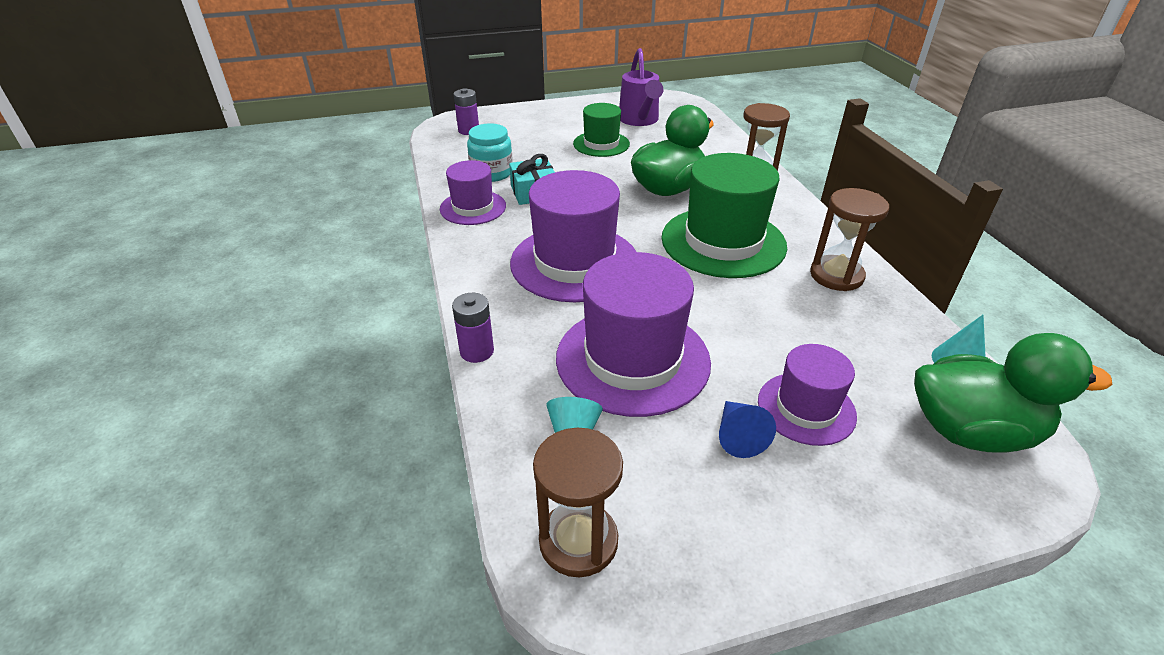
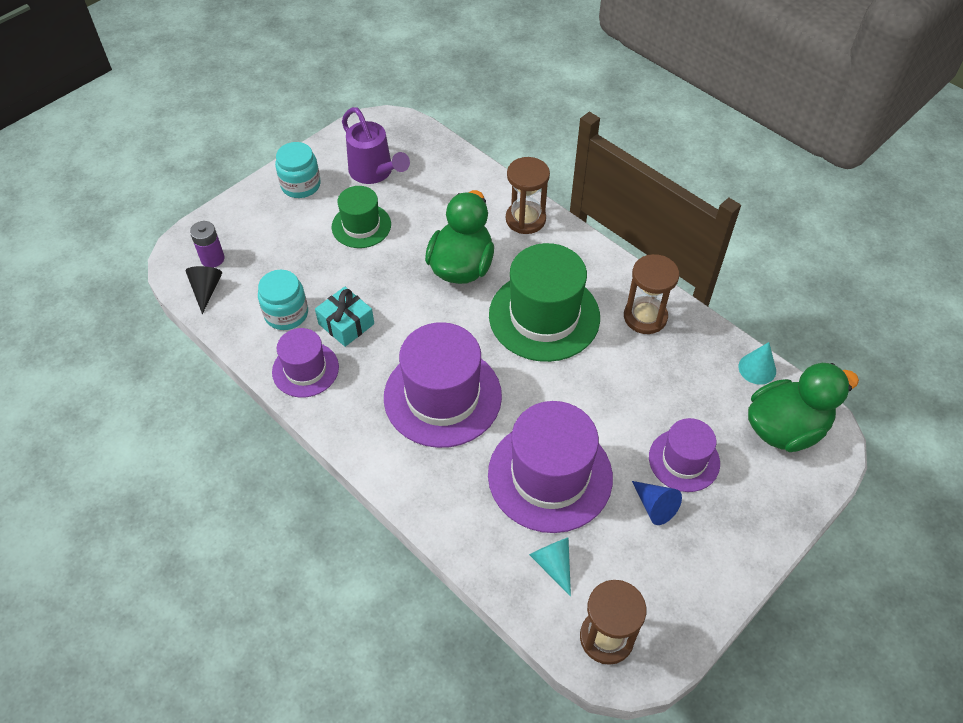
camera: 30 degrees left, 15 degrees up
purple battery [452,293,494,363] -> none
none -> black cone [185,266,222,314]
none -> turquoise jar [275,142,321,198]

